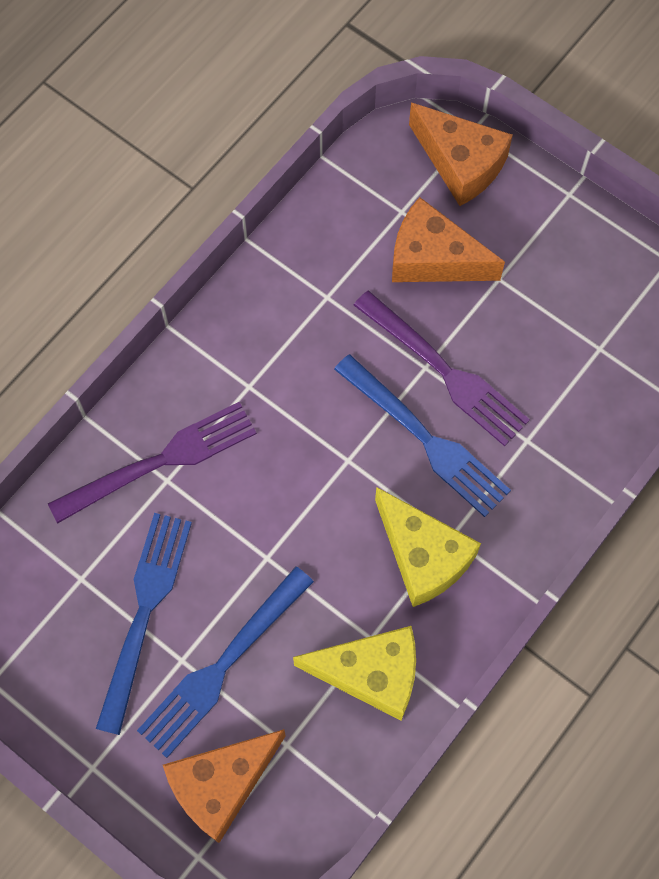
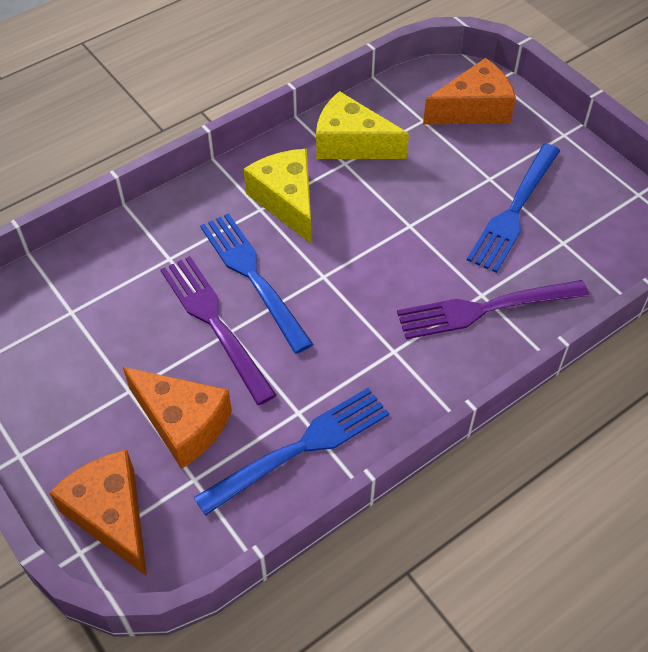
camera: 165 degrees left, 15 degrees down
blue fork [137,566,314,758] -> blue fork moved to [194,388,389,516]

